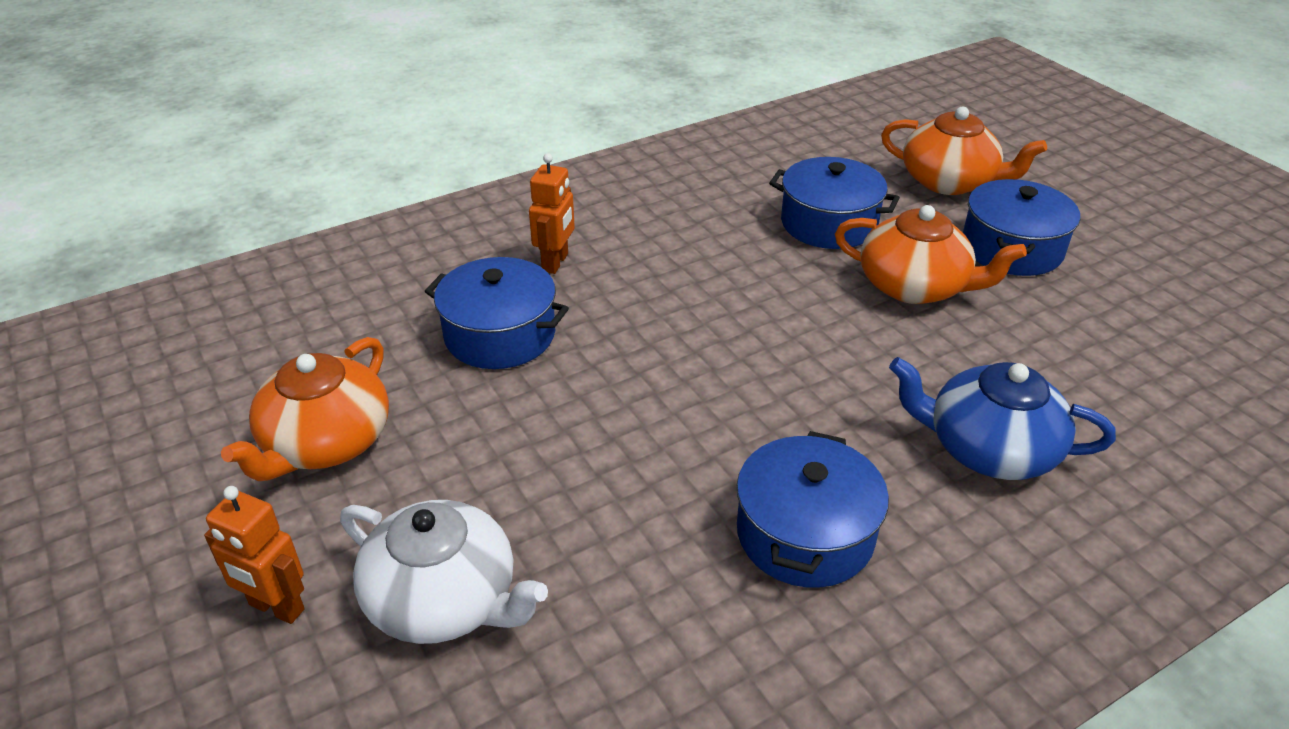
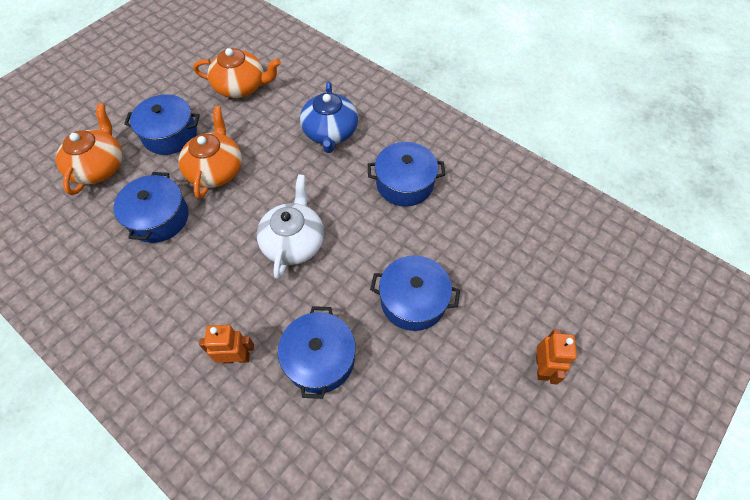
camera: 110 degrees left, 20 degrees up
orange teapot [221,337,389,481] -> orange teapot moved to [193,48,281,98]
white teapot [340,500,548,644] -> white teapot moved to [257,174,324,279]
none -> blue pot [370,255,460,331]

